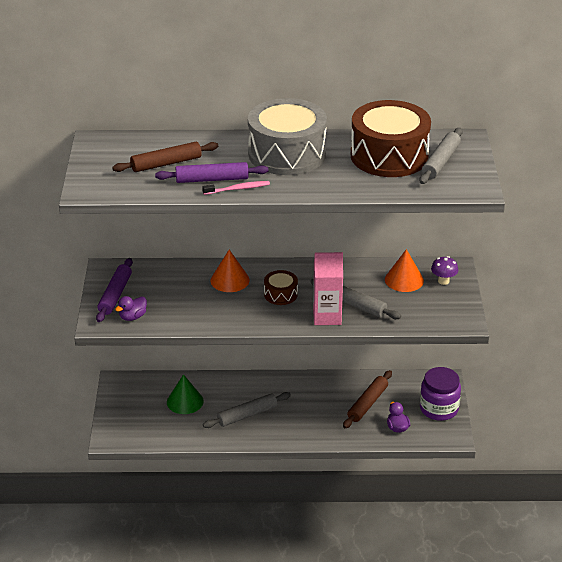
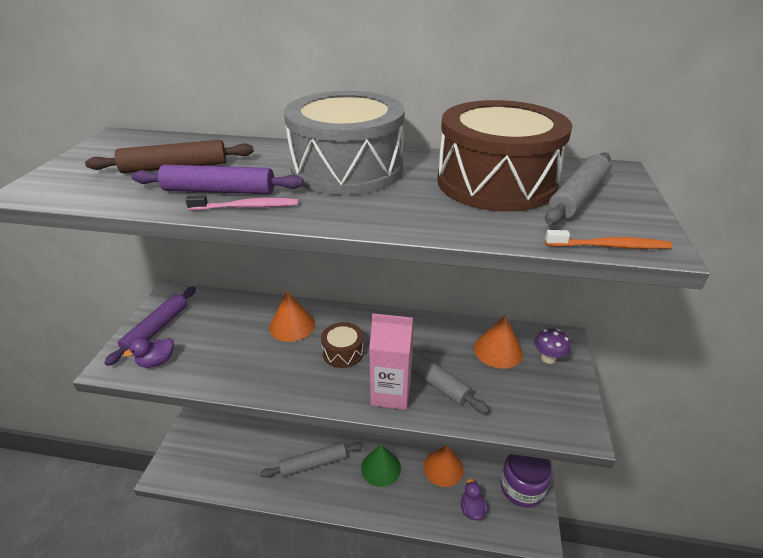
camera: 10 degrees right, 0 degrees up
green cone [167,374,204,414] -> green cone moved to [361,445,401,487]
brown rolling pin [343,370,392,428] -> orange cone [424,445,464,487]
none -> orange toothbrush [545,230,673,249]

